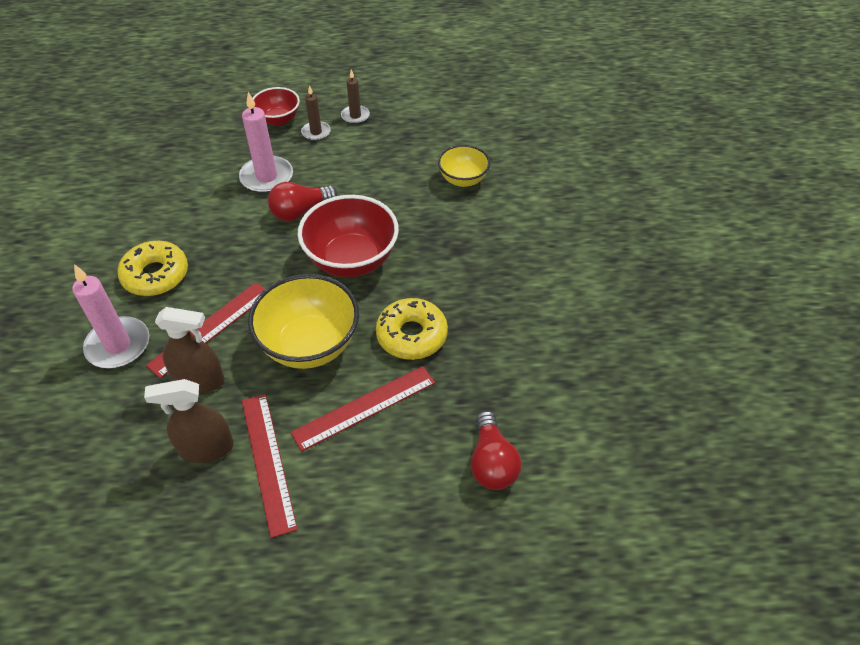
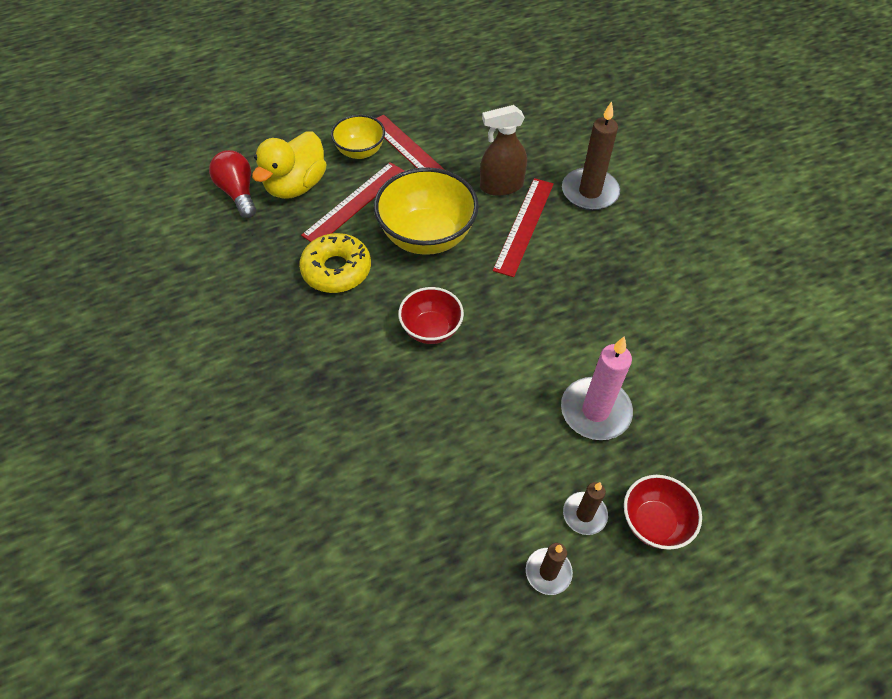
camera: 160 degrees right, 5 degrees up
pink candle [72,264,149,368] -> brown candle [562,101,620,211]
yellow donut [117,241,188,296] -> none
brown spray bottle [144,379,234,463] -> none
red light bulb [268,182,337,221] -> none
red bowl [298,195,399,277] -> red bowl [398,287,464,344], size x0.58
yellow bowl [438,145,490,187] -> yellow bowl moved to [331,115,385,159]
none -> yellow duck [252,131,327,199]

